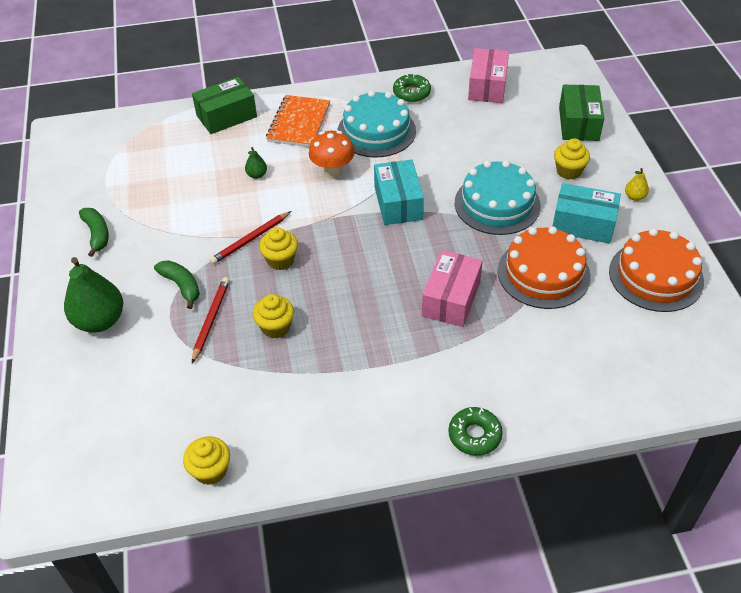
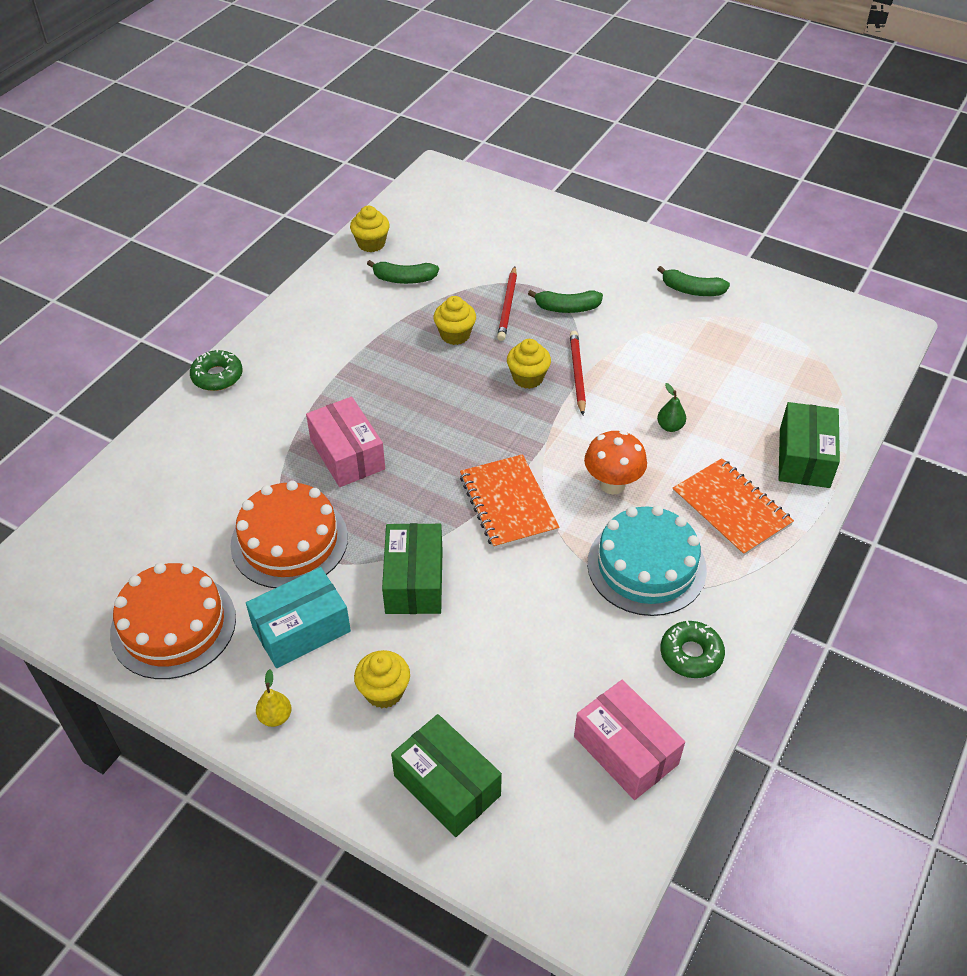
camera: 130 degrees right, 0 degrees up
green pear [64,257,123,333] -> none
red pencil [192,277,230,363] -> red pencil turned 45 degrees clockwise [497,266,517,341]
turquoise box [374,160,424,225] -> orange notebook [460,454,559,549]
turquoise cake [455,160,541,235] -> green box [382,523,443,614]
none -> green banana [367,260,439,284]

